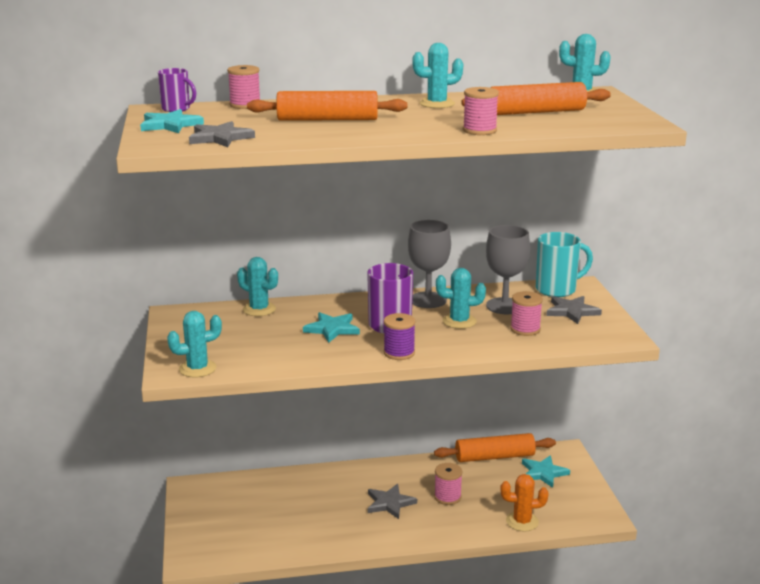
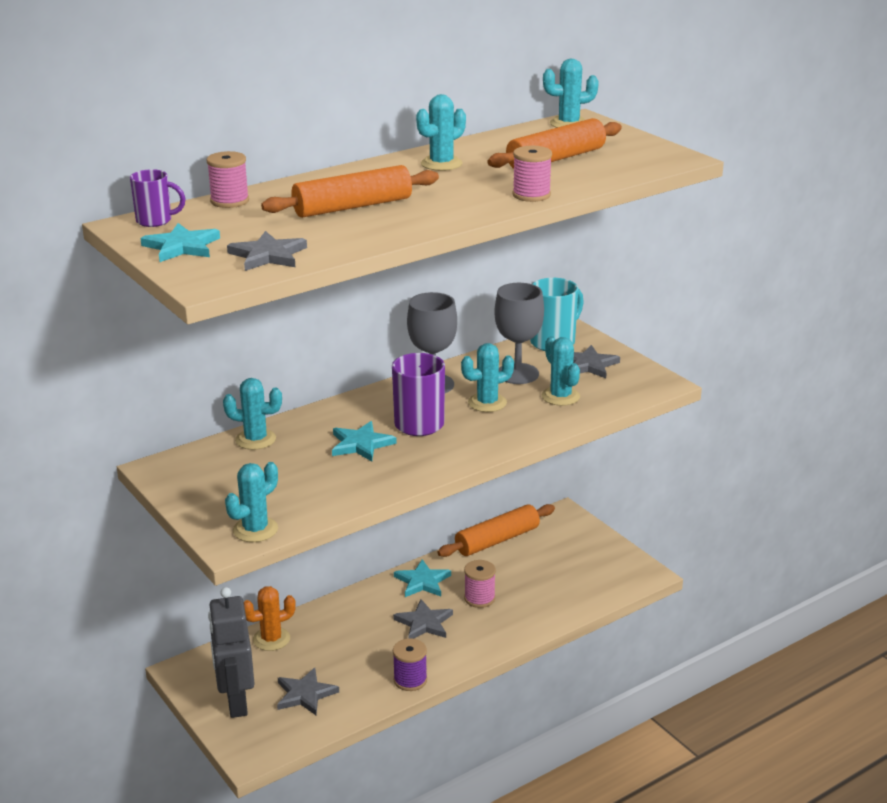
camera: 25 degrees left, 5 degrees up
purple spool [384,313,416,360] -> purple spool moved to [393,639,427,691]
orange cactus [500,474,549,532] -> orange cactus moved to [244,586,296,651]
pink spool [510,291,543,336] -> turquoise cactus [542,336,580,406]
turquoise star [522,455,570,488] -> turquoise star moved to [394,559,451,597]
none -> grey robot [208,587,255,718]
none -> grey star [277,668,339,715]

